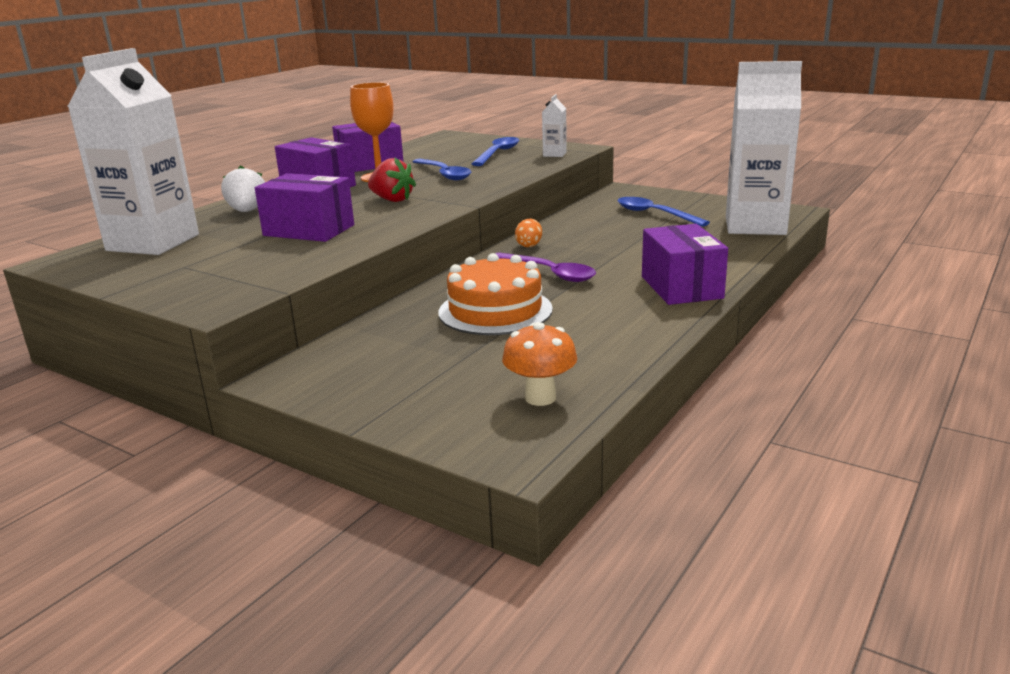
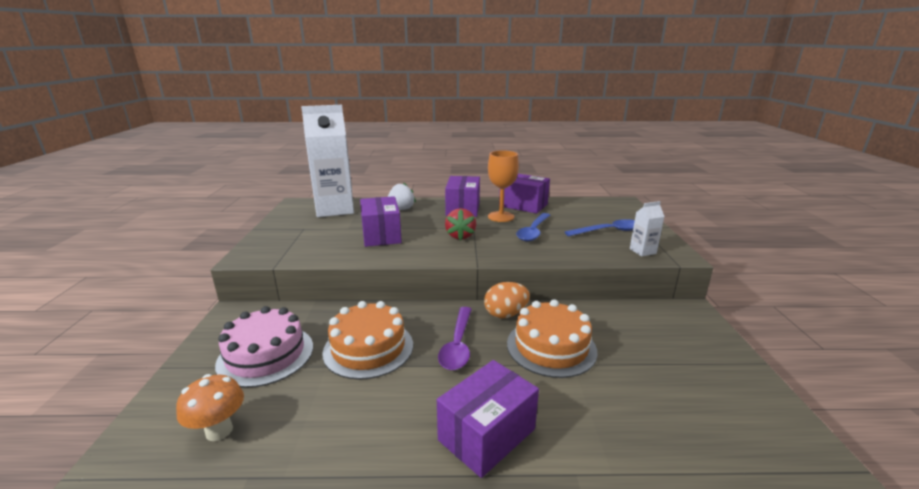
camera: 55 degrees right, 0 degrees up
orange egg [515,219,542,247] -> orange egg [484,282,530,318], size x1.54
blue spoon [618,197,710,227] -> none
white carton [726,61,802,235] -> none
none -> pink cake [215,306,313,388]
none -> orange cake [507,299,597,378]

